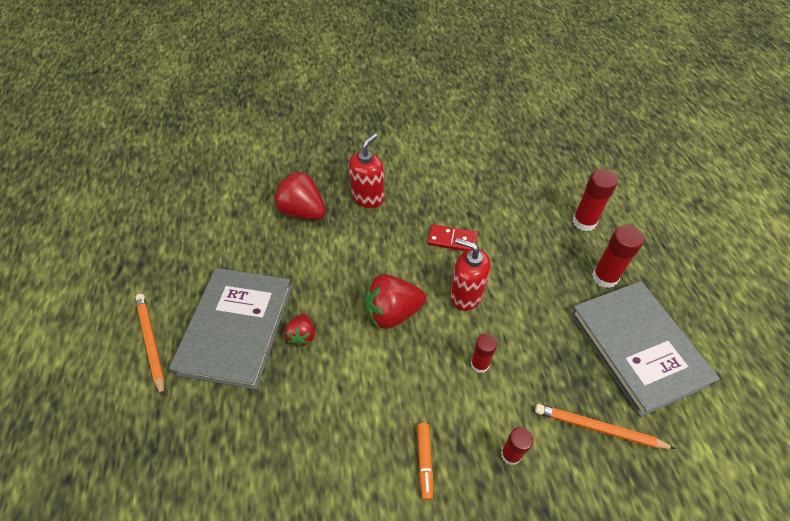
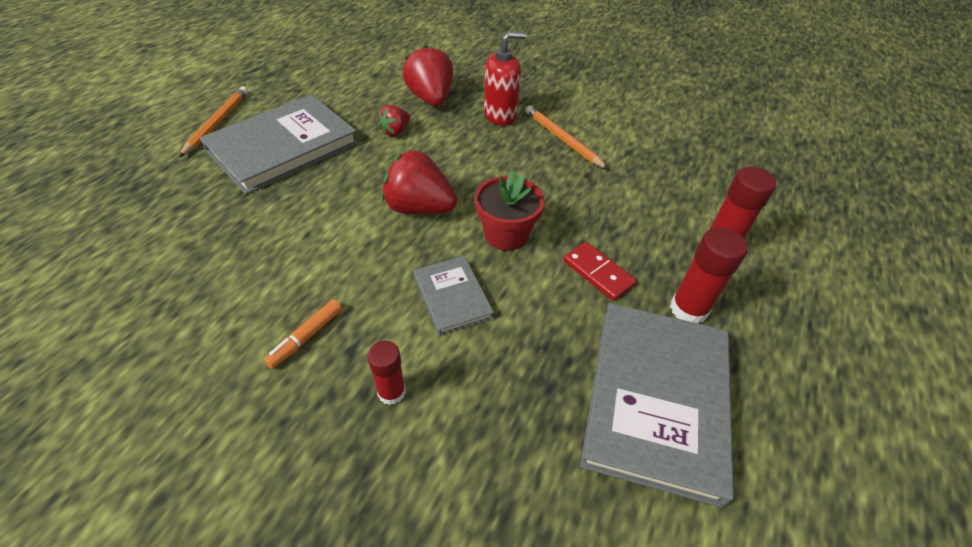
camera: 35 degrees right, 5 degrees down
red strawberry [285,313,315,347] -> red strawberry moved to [378,105,410,136]
red domino [427,224,478,251] -> red domino moved to [563,242,637,301]
red soap dispenser [450,238,491,311] -> red flower pot [475,171,545,251]
red glue stick [471,334,497,373] -> grey book [413,256,494,336]
orange pencil [535,404,676,449] -> orange pencil moved to [525,105,609,170]

